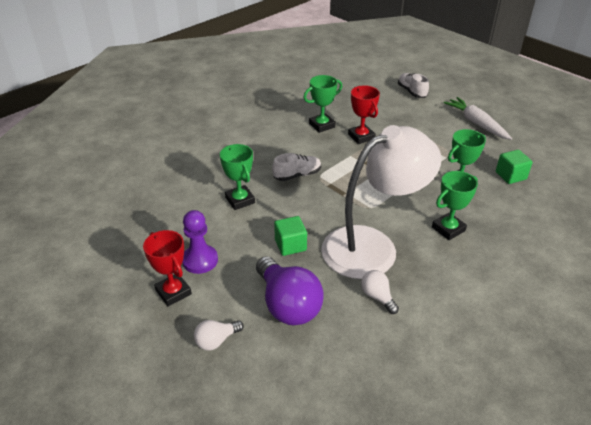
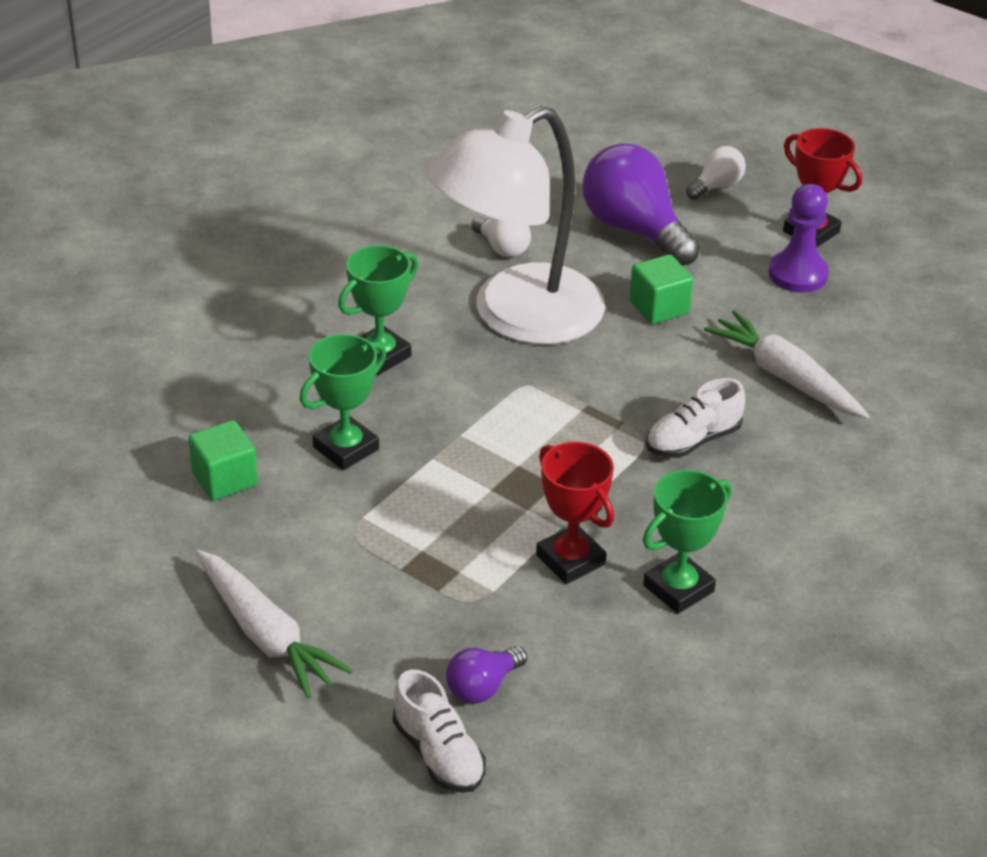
camera: 170 degrees right, 0 degrees up
green trophy [220,144,255,210] -> white carrot [704,310,869,419]
none -> purple light bulb [446,646,527,703]

